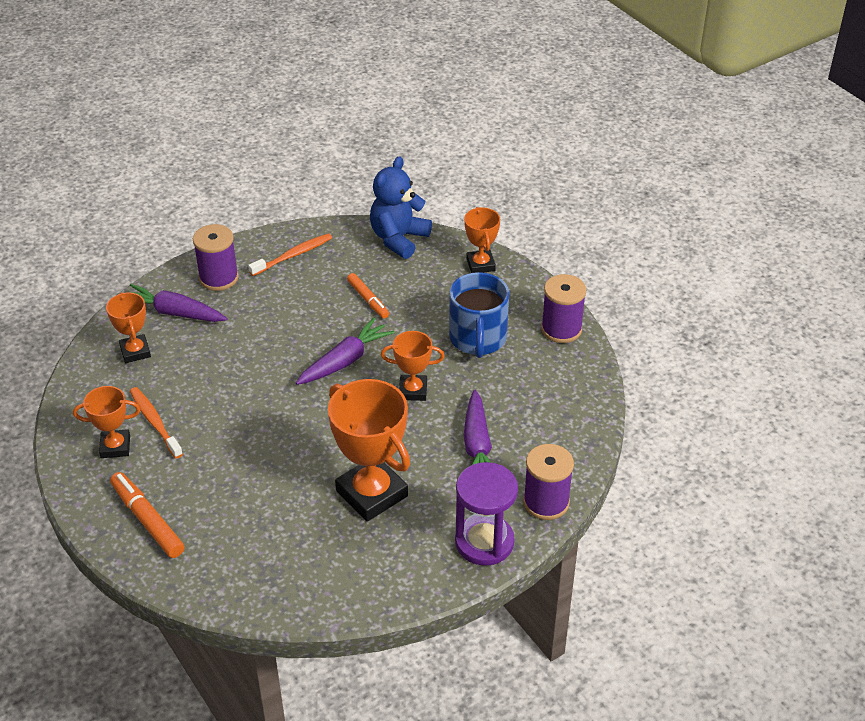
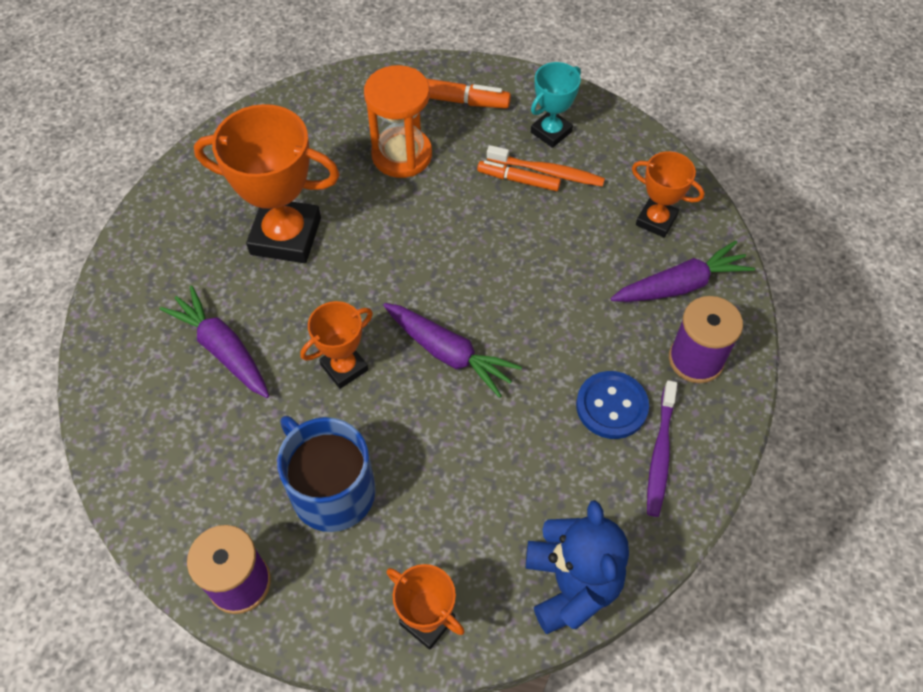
camera: 140 degrees right, 15 degrees up
orange trophy [73,386,140,458] -> turquoise trophy [531,62,581,148]
orange toothbrush [248,233,332,276] -> purple toothbrush [647,380,677,517]
purple carrot [296,317,395,385] -> purple carrot turned 60 degrees counterclockwise [383,303,522,398]
orange marker [347,273,389,319] -> orange marker moved to [477,160,561,191]
purple hourglass [455,462,518,566] -> none
purple spool [523,444,574,520] -> none
none -> orange hourglass [364,65,432,178]
none -> blue button [576,371,649,439]

